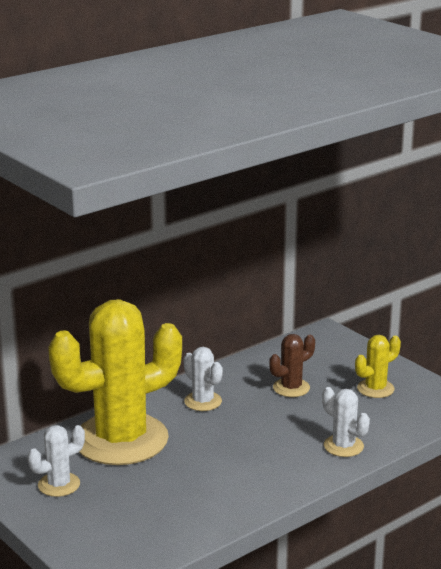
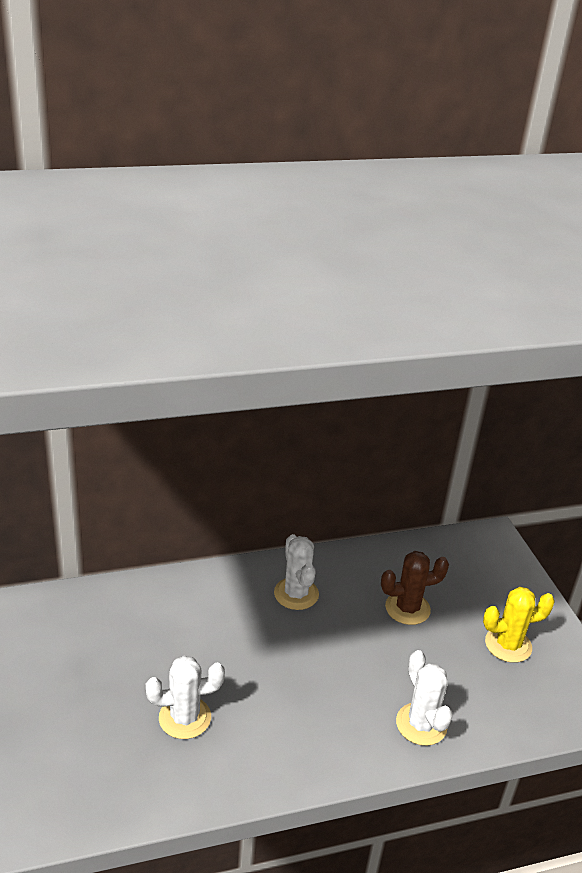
camera: 20 degrees right, 10 degrees up
white cactus [28,425,85,497] -> white cactus moved to [146,655,225,739]
yellow cactus [48,299,182,465] -> none

